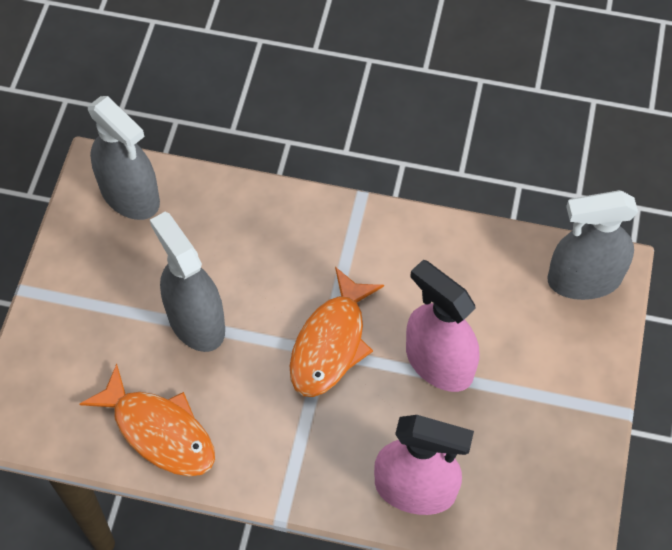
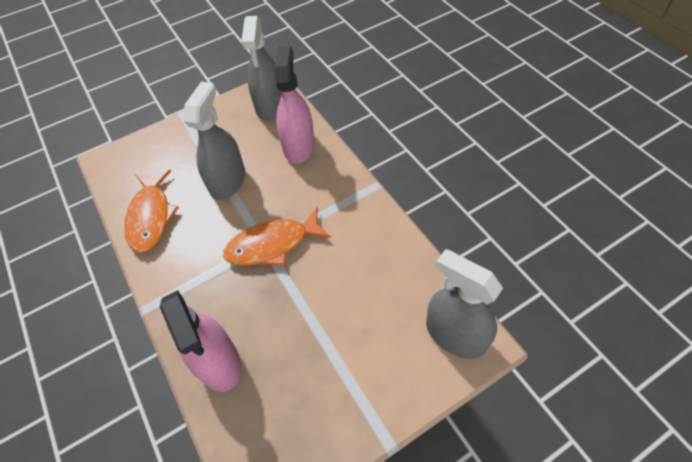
camera: 50 degrees right, 5 degrees down
pink spray bottle [406,260,479,392] -> pink spray bottle moved to [275,46,315,163]

